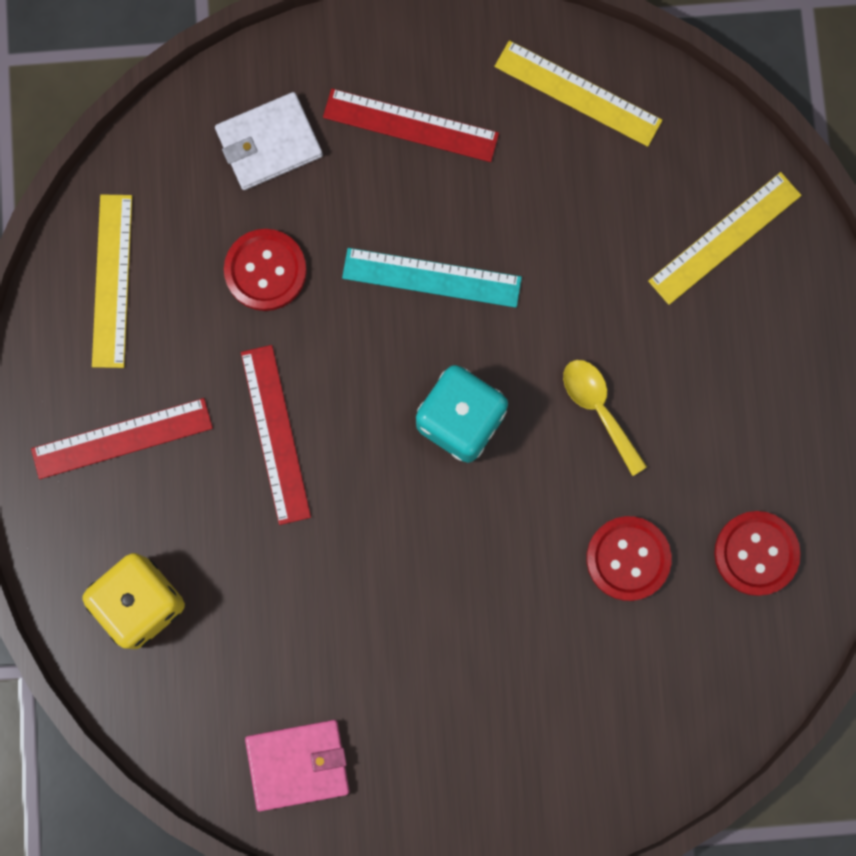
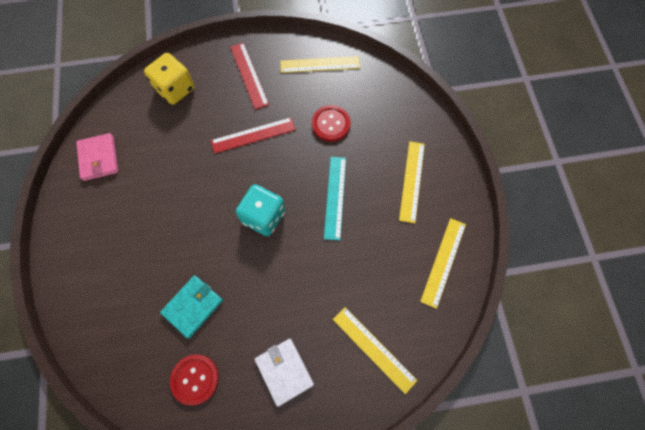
camera: 85 degrees right, 10 degrees down
white wallet [215,92,323,190] -> white wallet moved to [255,339,314,407]
red ruler [323,89,499,162] -> yellow ruler [399,141,425,223]
yellow spoon [563,360,647,476] -> none
red button [587,516,672,601] -> turquoise wallet [160,275,223,338]

